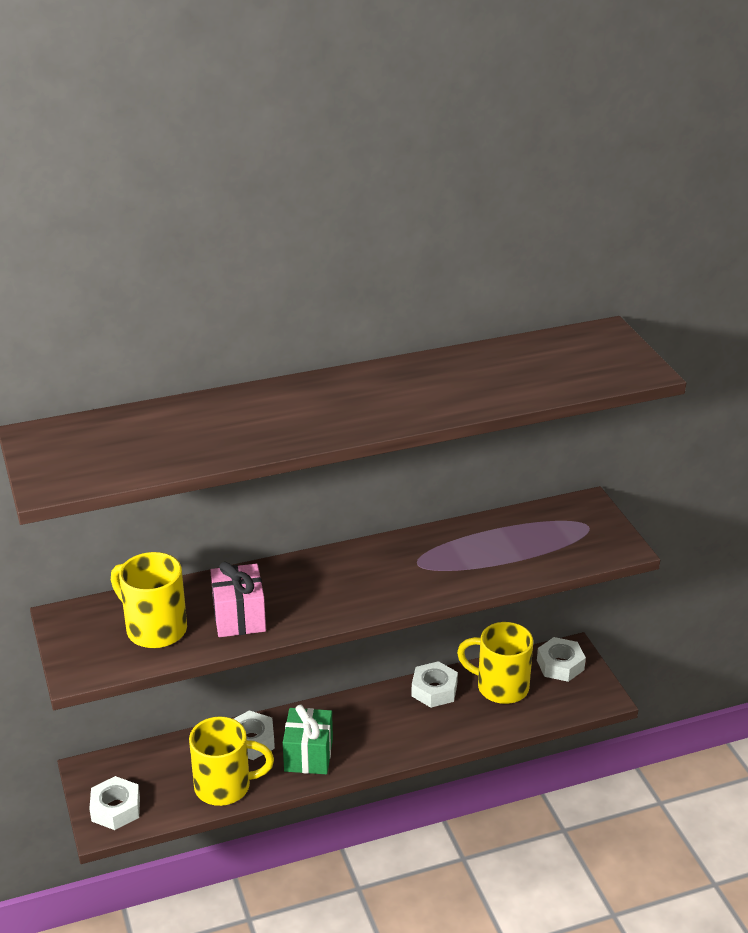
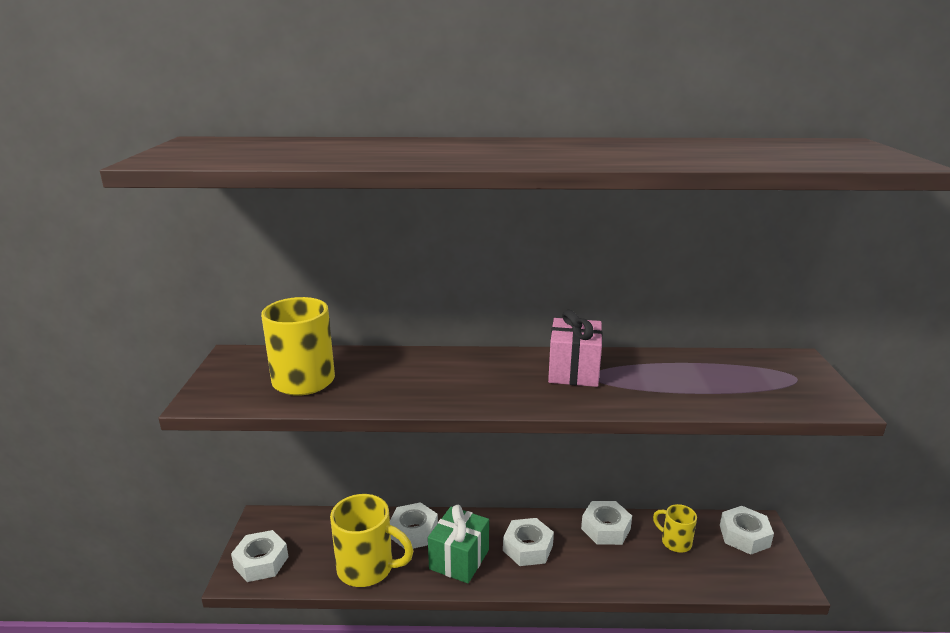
camera: 20 degrees right, 10 degrees down
pink gift [210,562,266,637] -> pink gift moved to [548,310,603,387]
yellow mug [457,622,533,704] -> yellow mug [653,504,697,553], size x0.55
none -> white nut [503,518,554,566]

